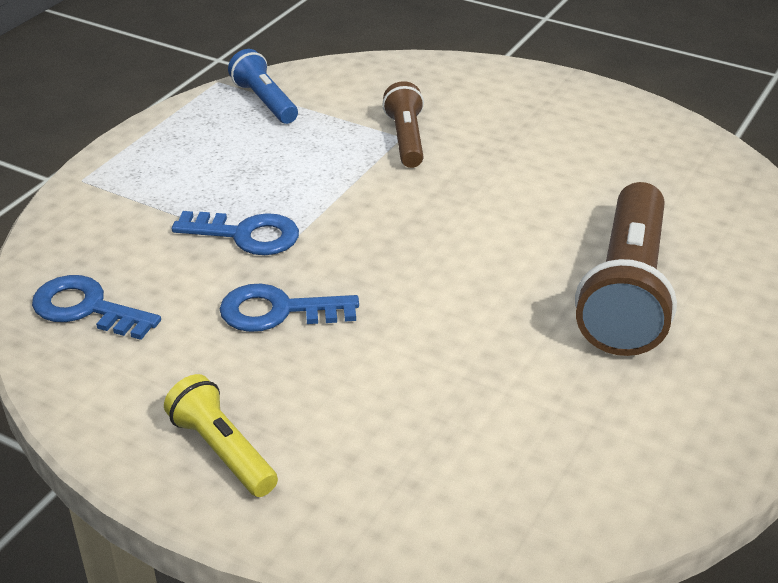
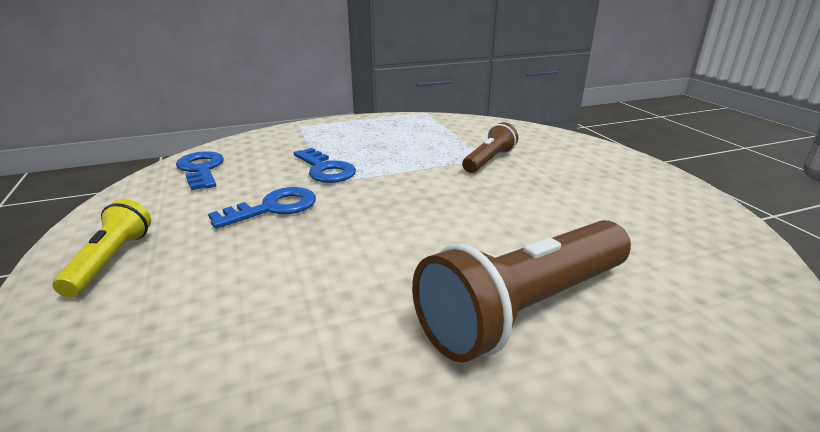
camera: 40 degrees right, 10 degrees down
blue key [220,284,359,332] -> blue key turned 105 degrees clockwise [208,187,316,229]
blue flashlight [228,49,298,124] -> none

